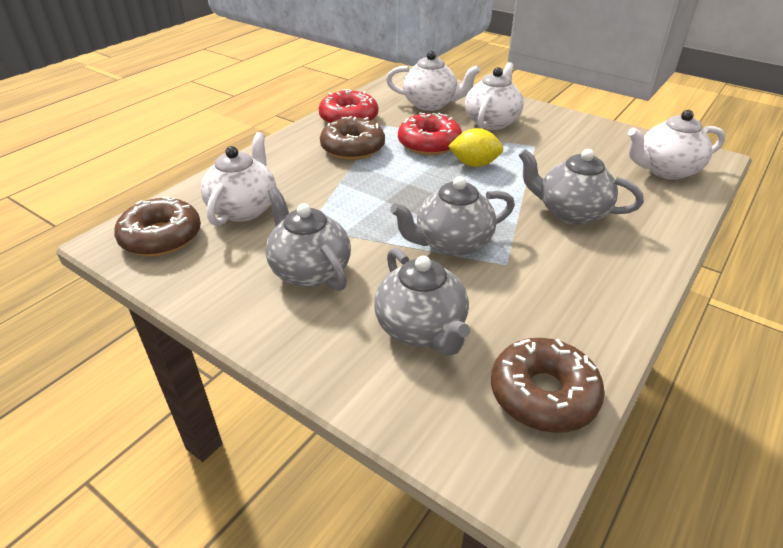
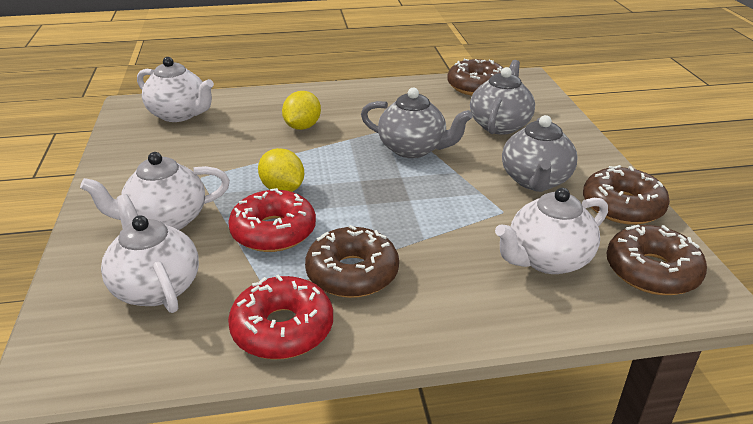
camera: 135 degrees left, 5 degrees down
grey teapot [518,149,644,225] -> yellow lemon [282,91,321,130]
none -> brown donut [583,165,670,225]

